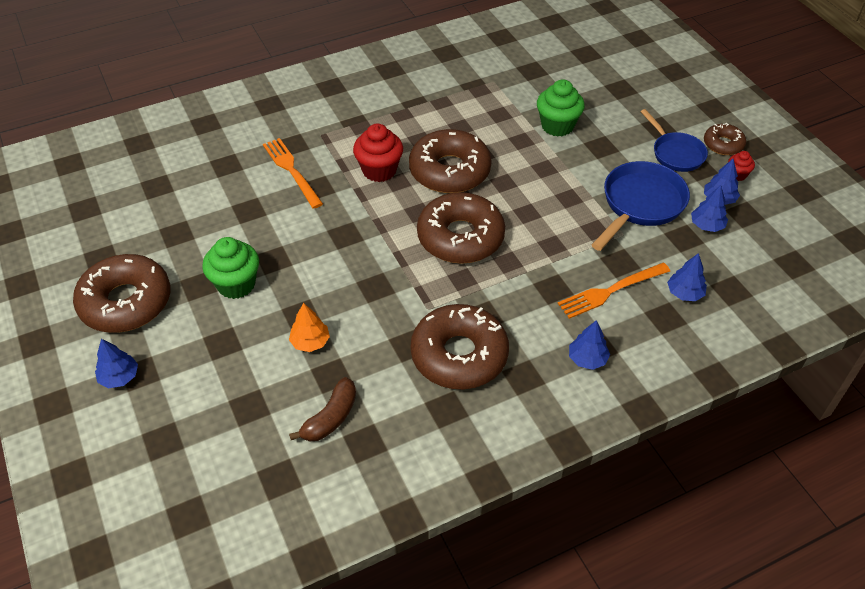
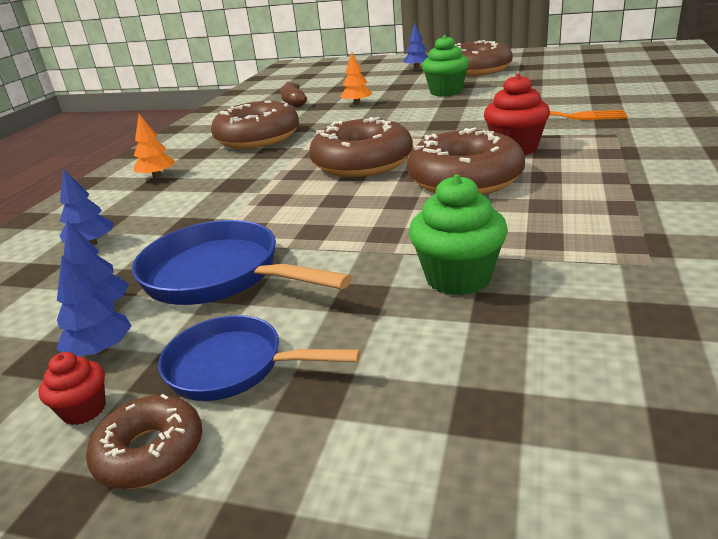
camera: 135 degrees right, 20 degrees down
orange fork [558,263,670,319] -> none
blue tree [569,320,610,370] -> orange tree [134,114,175,178]
blue pan [592,161,690,251] -> blue pan turned 135 degrees clockwise [132,220,352,305]

